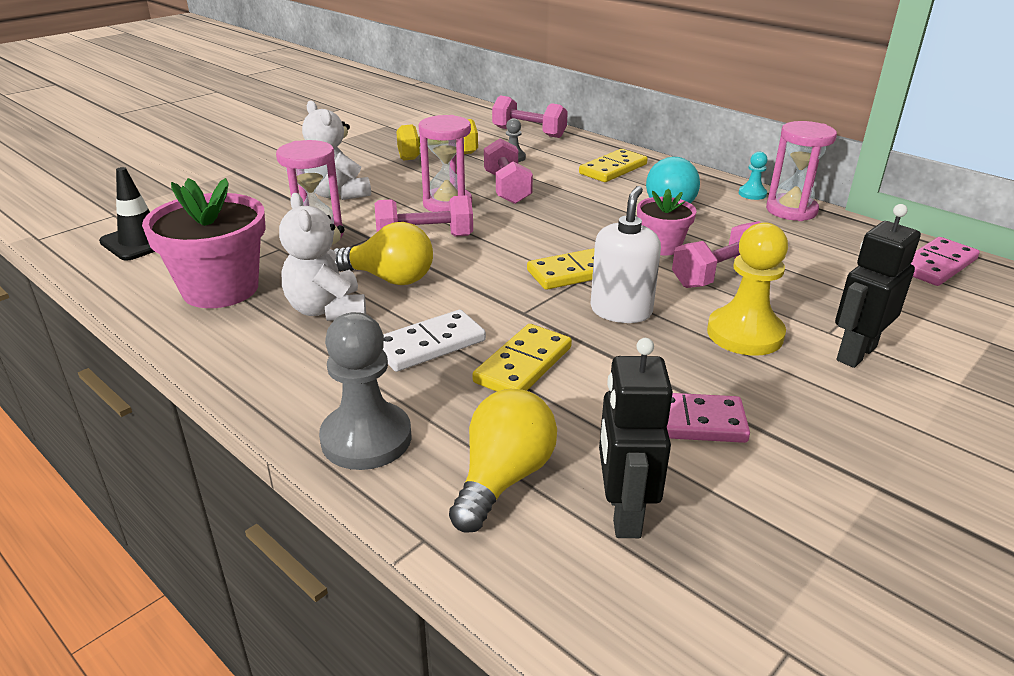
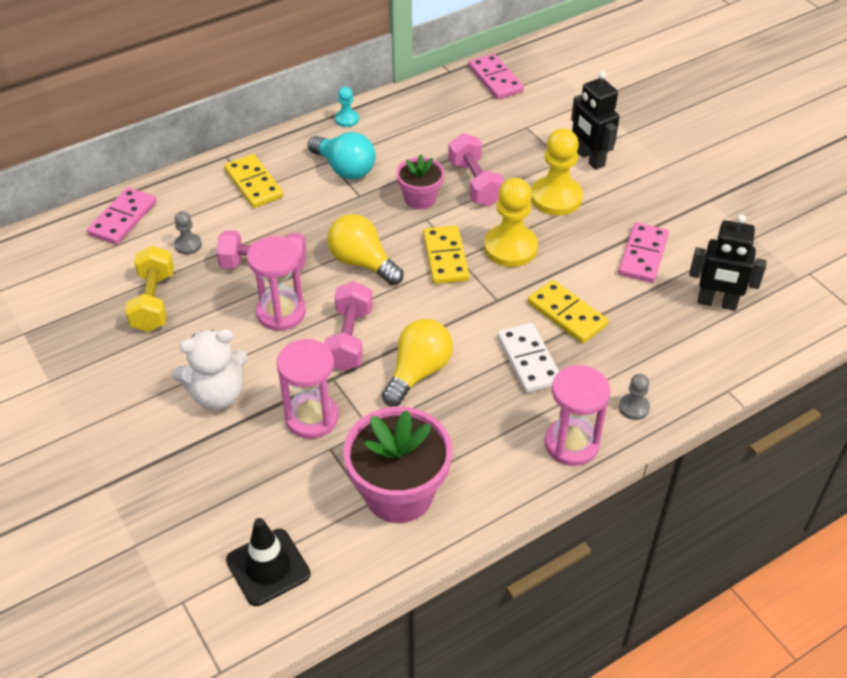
camera: 75 degrees left, 15 degrees up
white teddy bear [279,193,366,321] -> none
grey pawn [319,312,412,470] -> grey pawn [619,374,650,420], size x0.50
yellow light bulb [449,389,557,533] -> yellow light bulb moved to [327,214,404,285]
pink dumbbell [492,95,568,138] -> pink domino [87,187,156,245]
white soap dispenser [590,186,661,323] -> yellow pawn [484,178,538,267]
pink hourglass [766,121,837,221] -> pink hourglass moved to [545,365,611,466]

